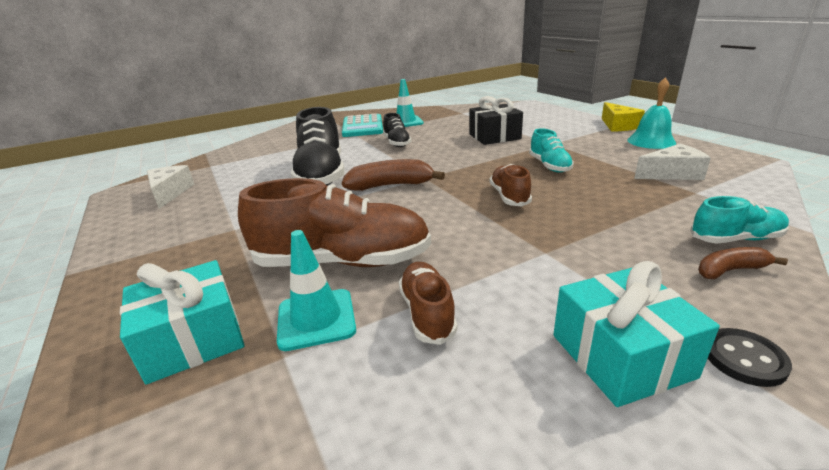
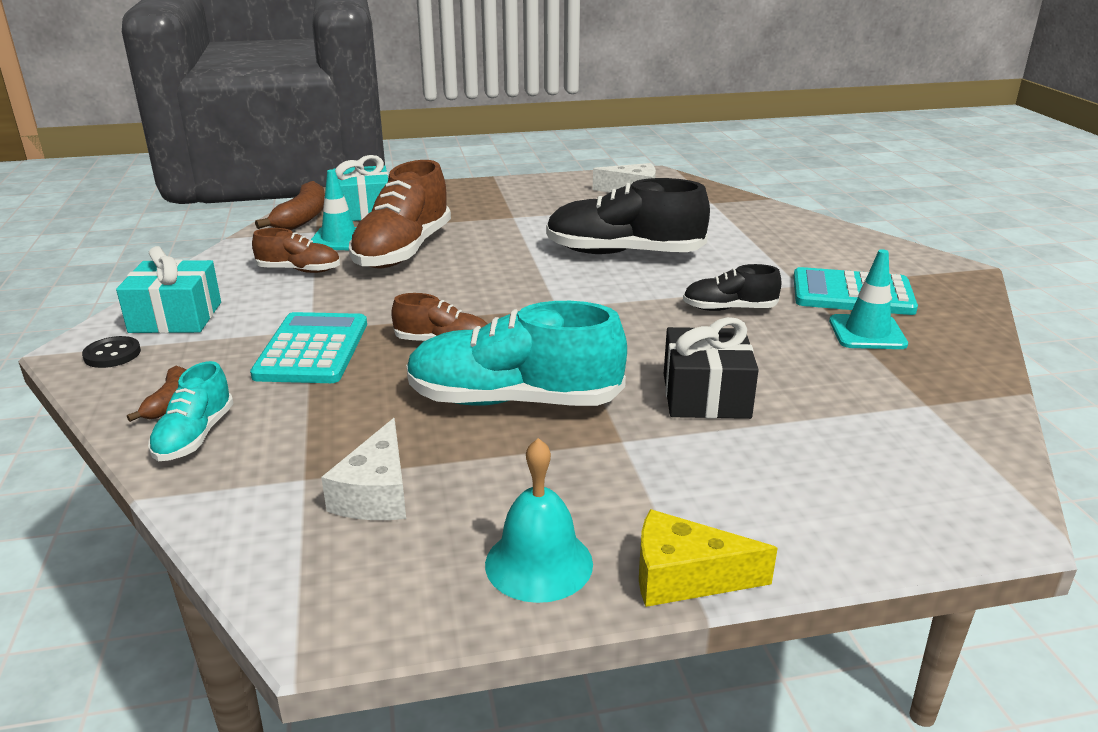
camera: 105 degrees right, 0 degrees up
brown banana [342,159,445,191] -> brown banana moved to [255,181,325,230]
turquoise shoe [529,128,574,173] -> turquoise shoe [406,301,627,406], size x1.90
none -> turquoise calculator [250,312,367,383]

